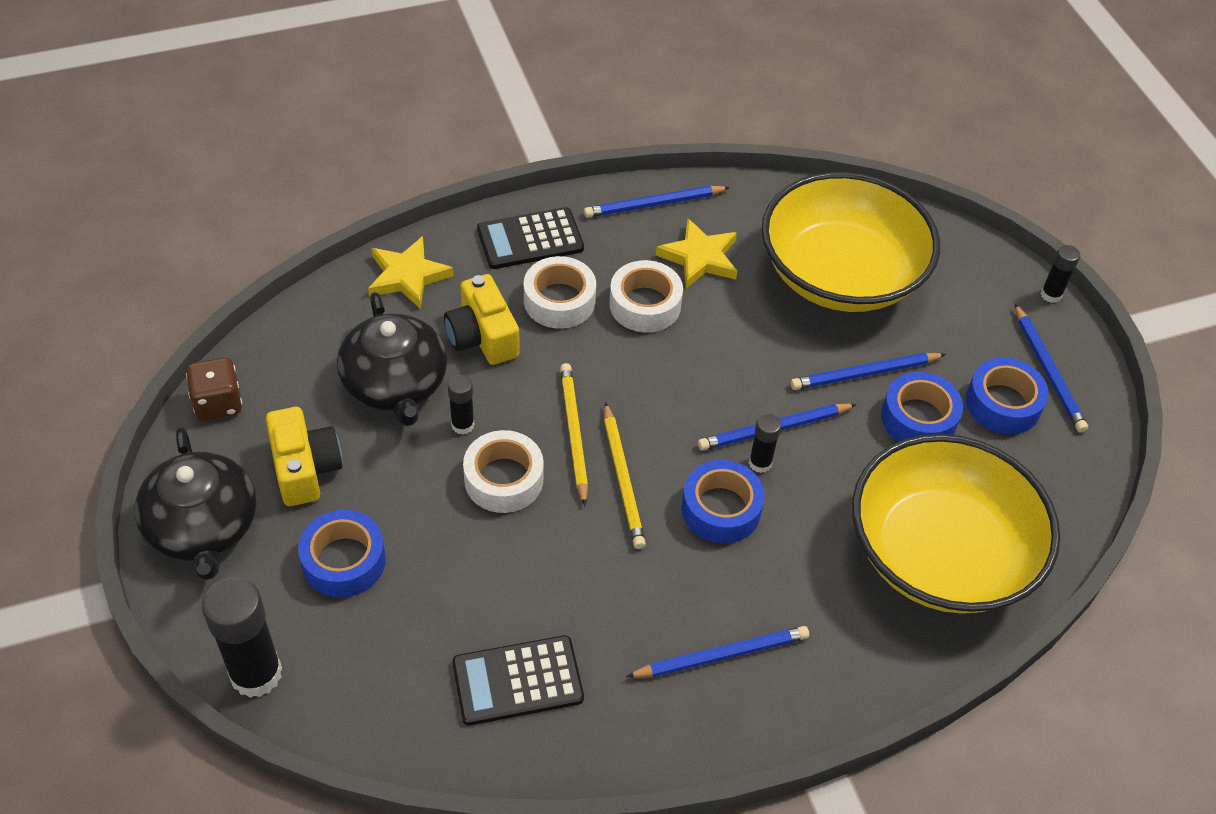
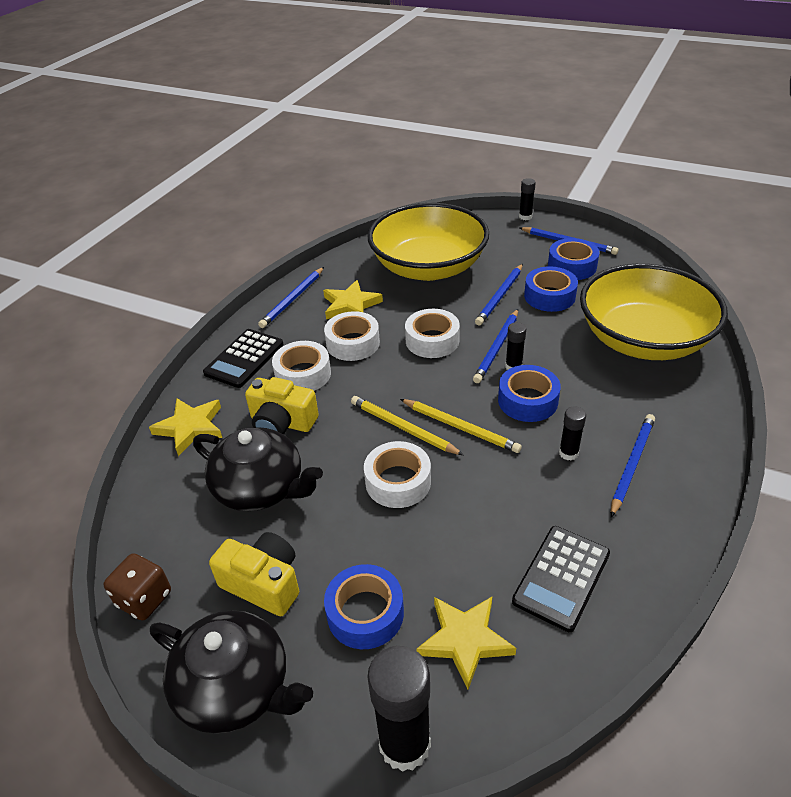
camera: 40 degrees left, 10 degrees down
black glue stick [448,375,475,435] -> black glue stick moved to [559,406,586,460]
none -> white tape [405,309,460,358]
none -> yellow star [416,597,516,689]

